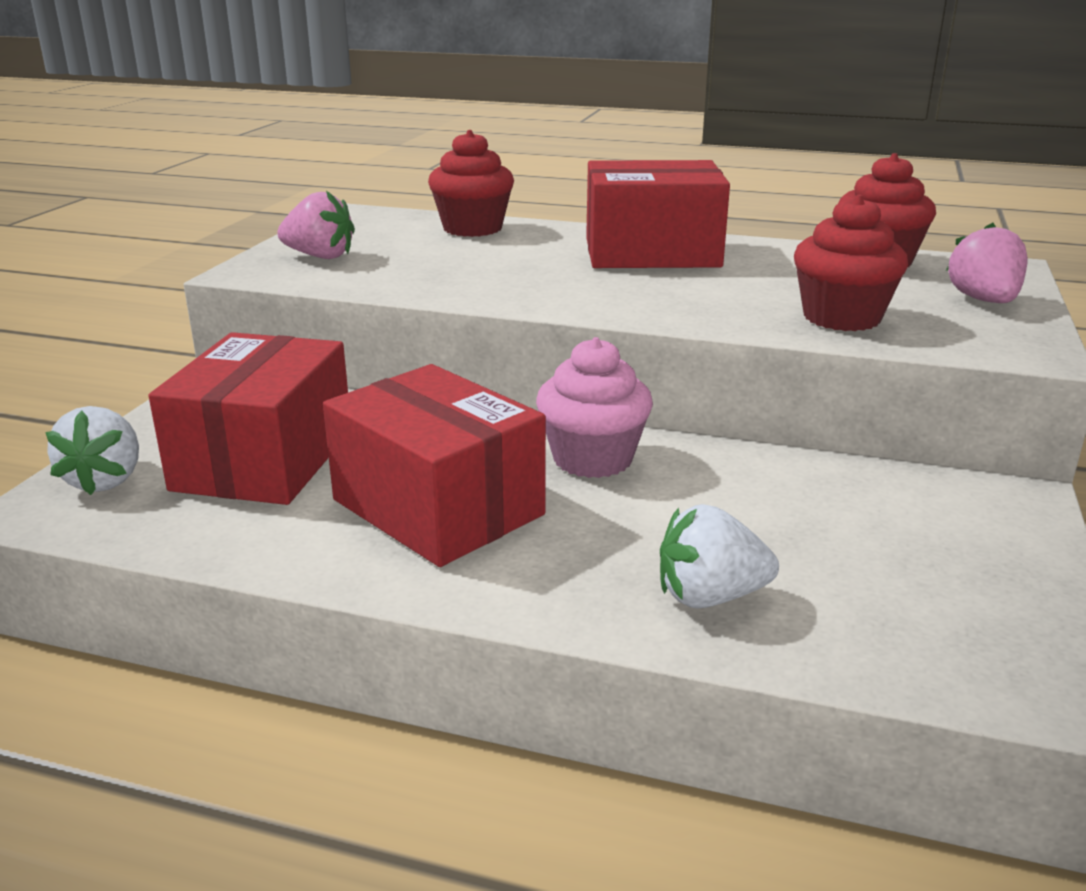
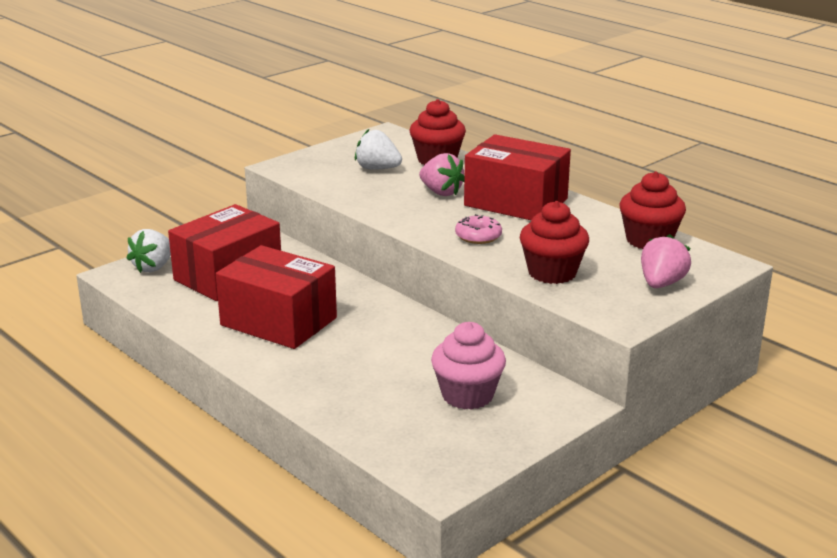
camera: 30 degrees right, 0 degrees up
pink strawberry [277,191,355,259] -> pink strawberry moved to [419,153,465,196]
red box [323,364,546,567] -> red box turned 45 degrees counterclockwise [216,245,337,349]
pink cupcake [536,337,653,478] -> pink cupcake moved to [431,322,506,410]
white strawberry [660,504,779,609] -> white strawberry moved to [355,129,402,170]
none -> pink donut [455,214,502,244]

